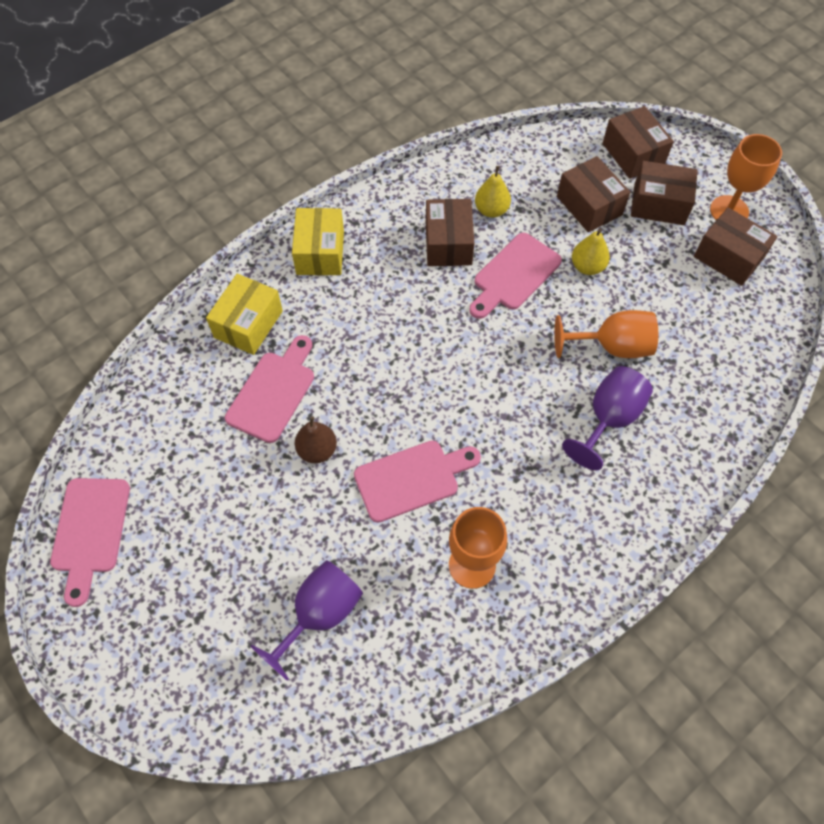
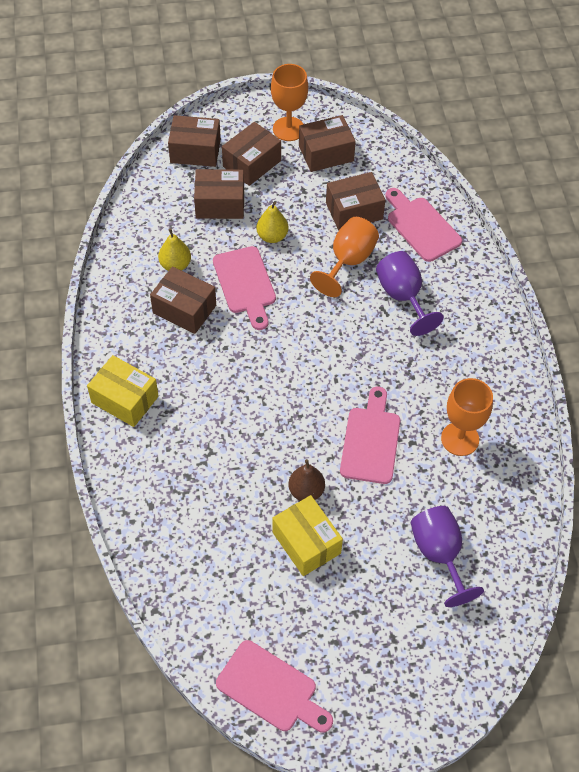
camera: 60 degrees left, 5 degrees down
yellow box [206,274,283,355] -> yellow box moved to [273,495,343,576]
pink cutting board [225,335,314,443] -> pink cutting board moved to [385,188,462,262]
none -> brown box [326,172,385,231]

